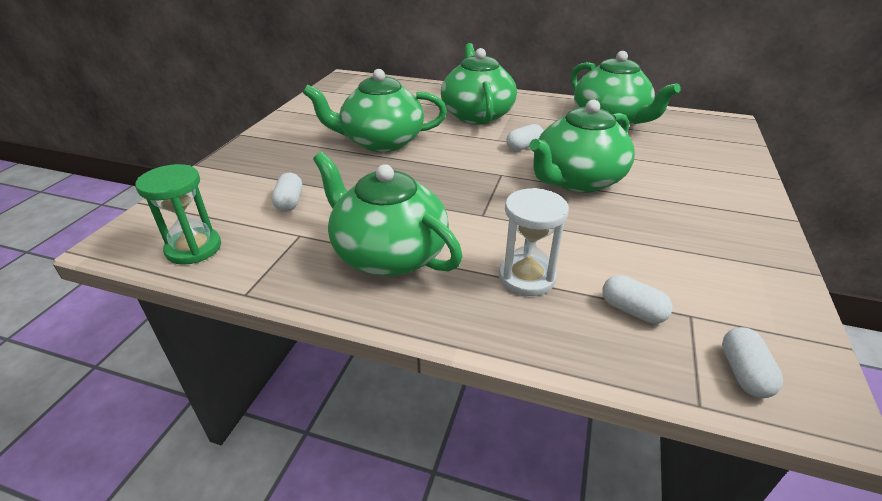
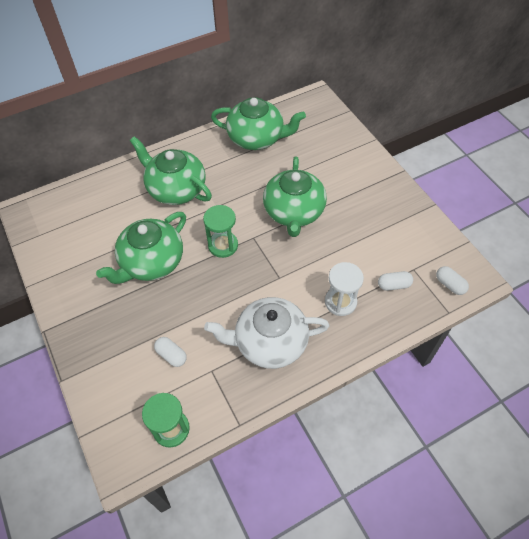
camera: 45 degrees left, 20 degrees up
green teapot [313,152,463,277] -> white teapot [204,297,329,369]
white capsule [506,124,544,151] -> none
none -> green hourglass [203,205,238,258]

